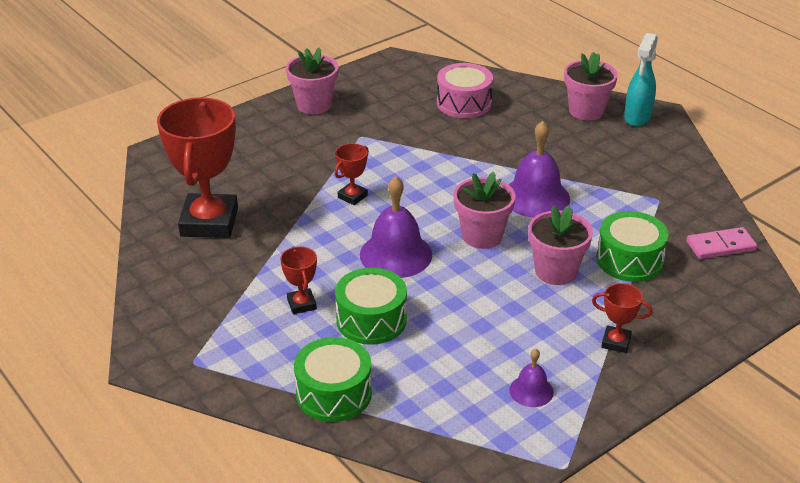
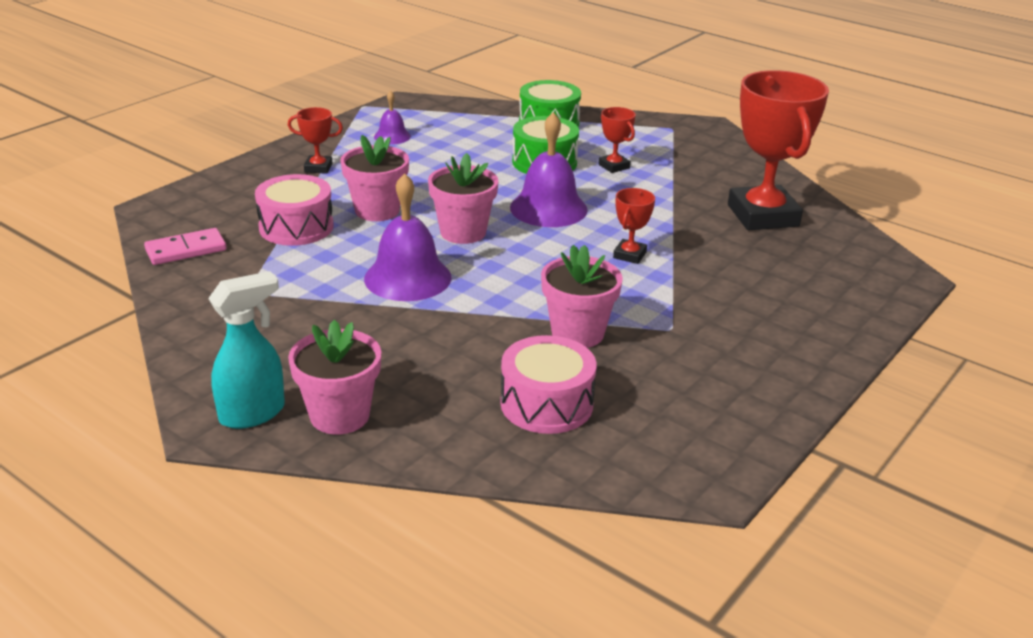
camera: 165 degrees right, 5 degrees down
pink flower pot [286,47,339,114] -> pink flower pot moved to [541,245,623,348]
green drum [597,211,669,282] -> pink drum [255,174,334,246]
turquoise spray bottle [624,33,658,127] -> turquoise spray bottle turned 45 degrees clockwise [208,271,285,429]

